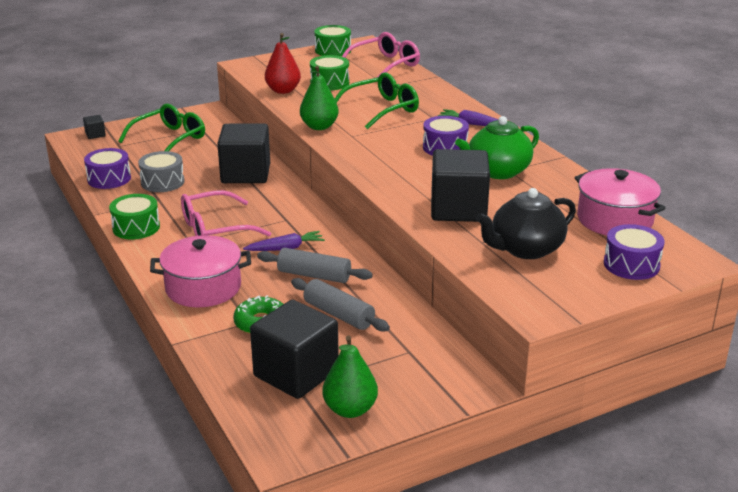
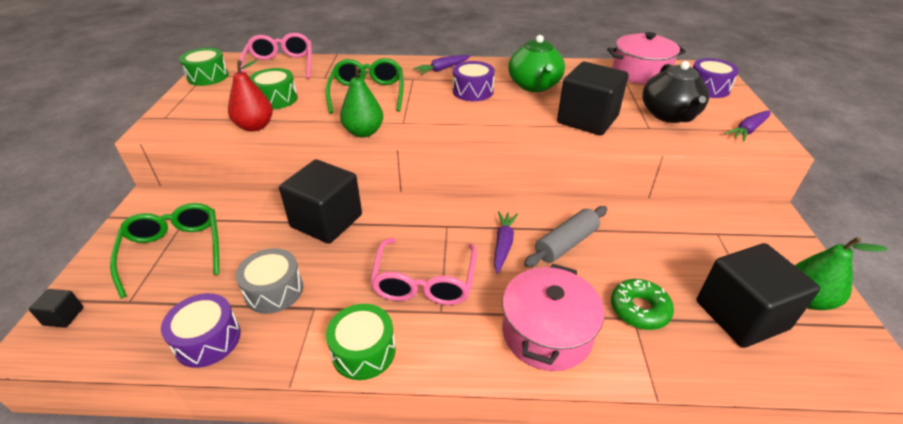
camera: 60 degrees left, 10 degrees up
grey rolling pin [291,278,390,332] -> none
none -> purple carrot [725,110,771,142]

